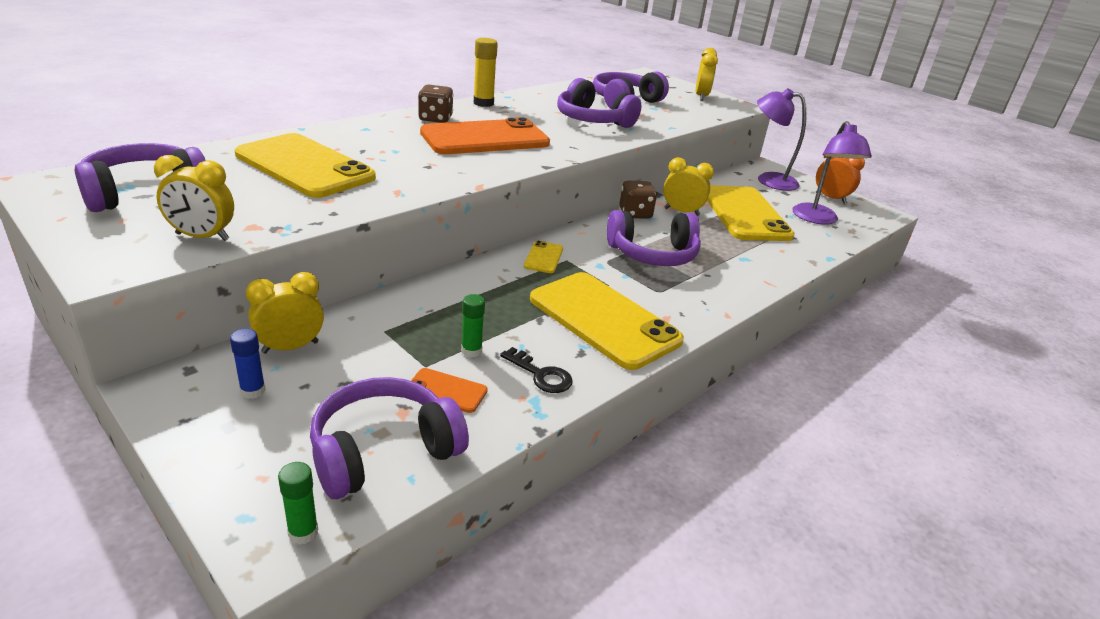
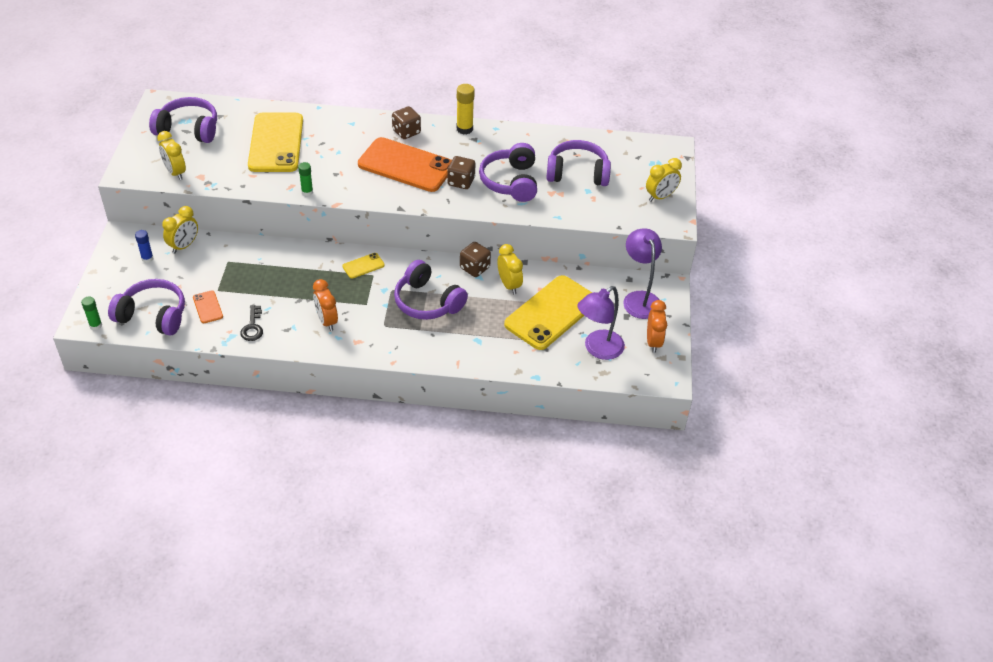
camera: 50 degrees right, 15 degrees up
yellow clock [246,272,324,354] -> yellow clock turned 105 degrees clockwise [162,206,198,254]
green glue stick [461,294,485,357] -> green glue stick moved to [298,162,313,196]
yellow phone [530,272,684,370] -> orange clock [313,279,338,331]
none -> brown dice [447,156,475,189]

